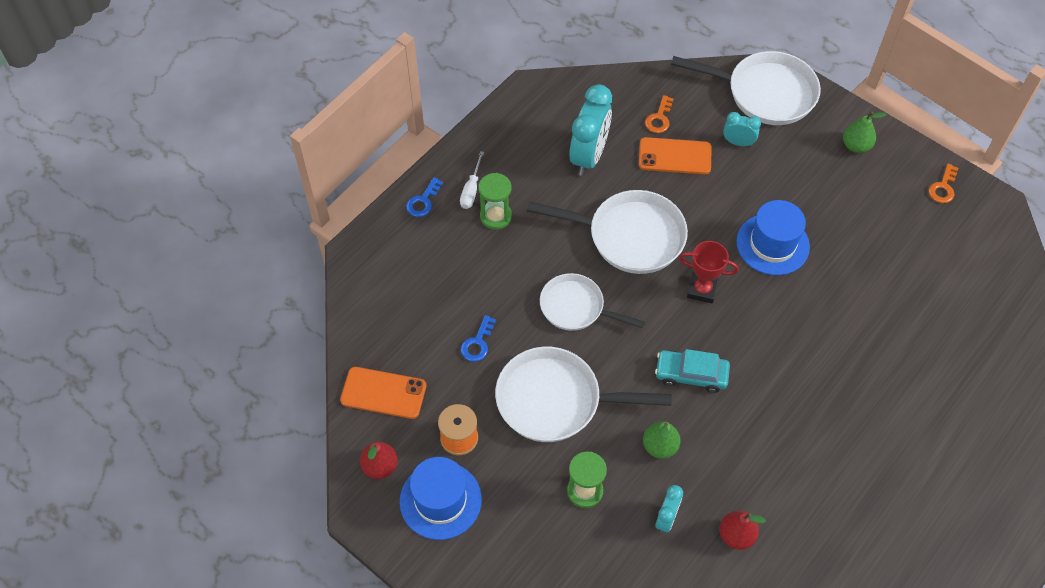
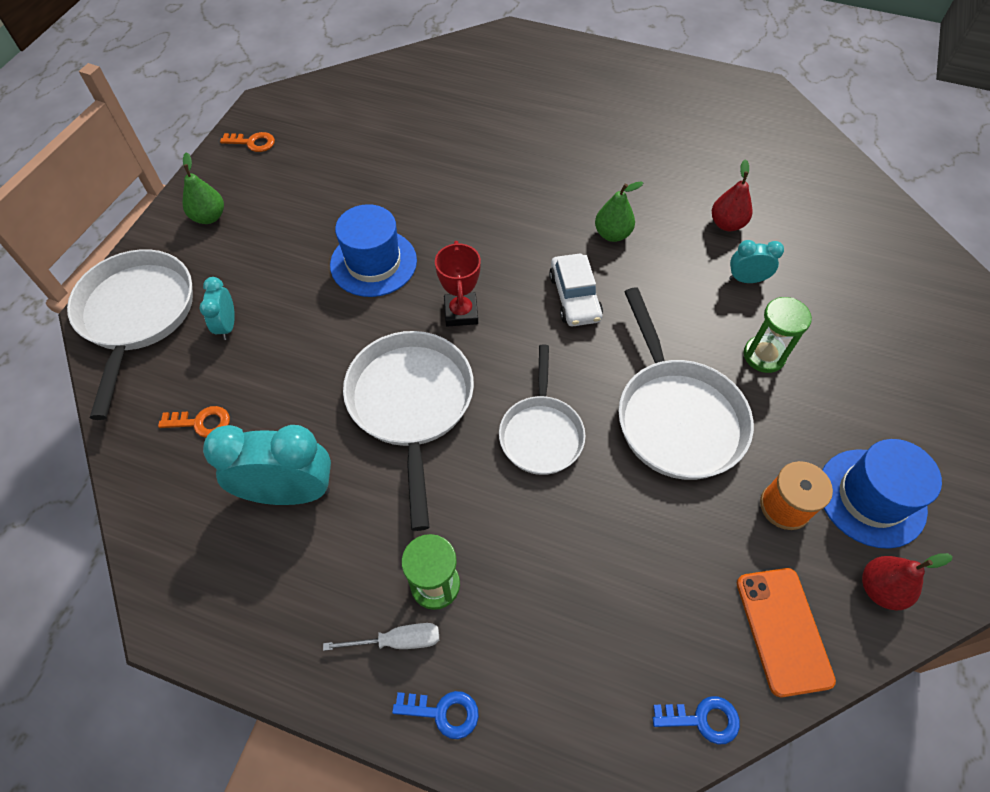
camera: 110 degrees left, 0 degrees up
blue key [461,315,496,362] -> blue key moved to [652,696,740,744]
orange phone [639,137,711,174] -> none
green pear [643,422,681,459] -> green pear moved to [595,181,643,242]
turquoise car [655,349,730,393] -> white car [549,254,603,326]

